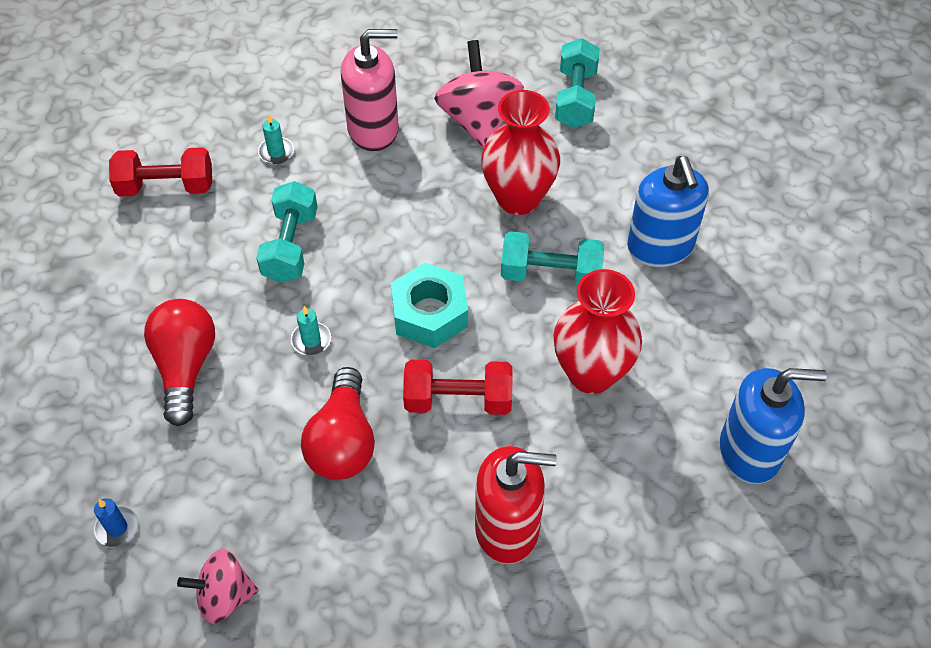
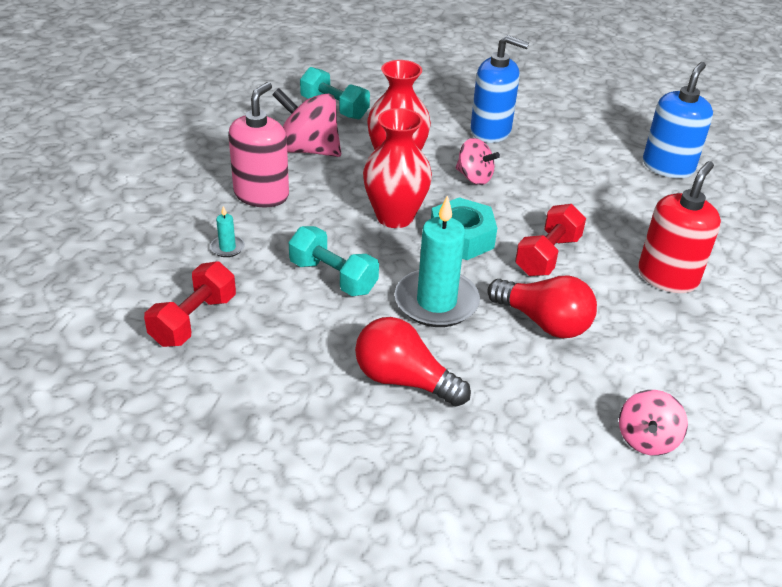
camera: 60 degrees left, 15 degrees down
blue candle [93,498,139,547] -> none
turquoise candle [291,306,331,355] -> turquoise candle [395,195,480,327], size x2.36
turquoise dumbbell [501,231,604,286] -> pink spinning top [456,138,500,185]
red vase [553,269,642,394] -> red vase moved to [363,108,432,228]

